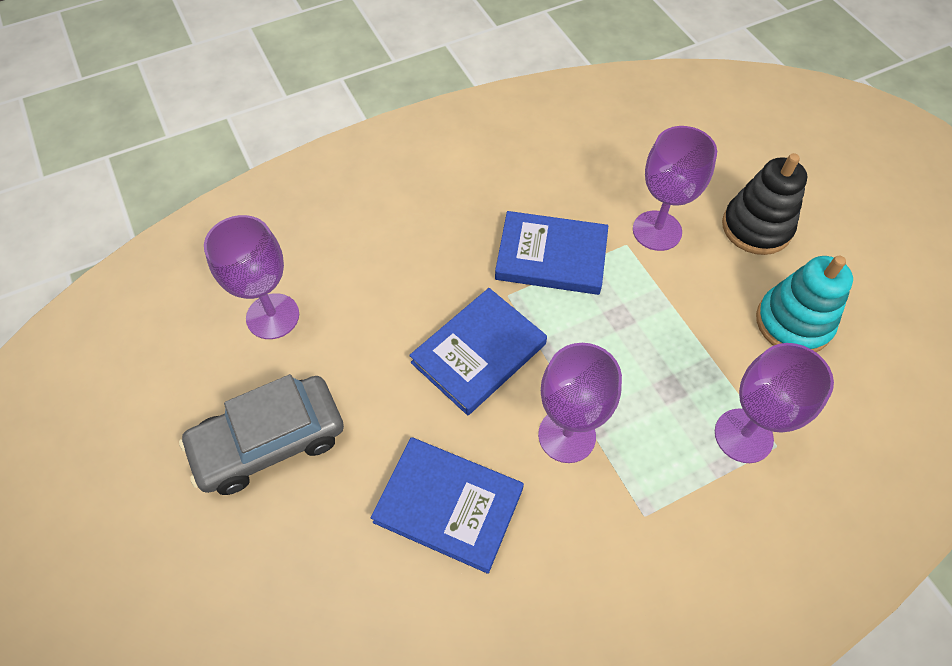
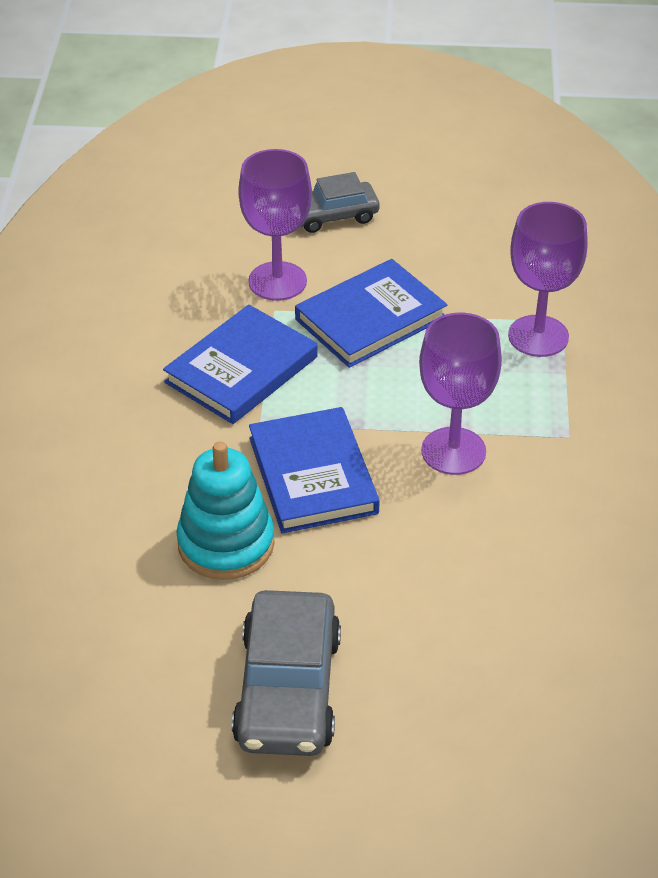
camera: 60 degrees left, 15 degrees down
purple goblet [204,215,299,339] -> none
blue book [371,437,524,574] -> blue book moved to [295,259,447,368]
black stacking toy [722,153,807,255] -> grey car [301,172,380,233]
turquoise stacking toy [756,256,853,352] -> turquoise stacking toy moved to [176,441,275,580]

